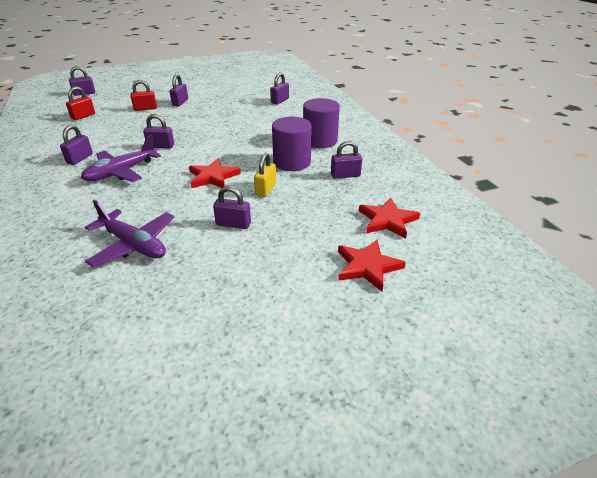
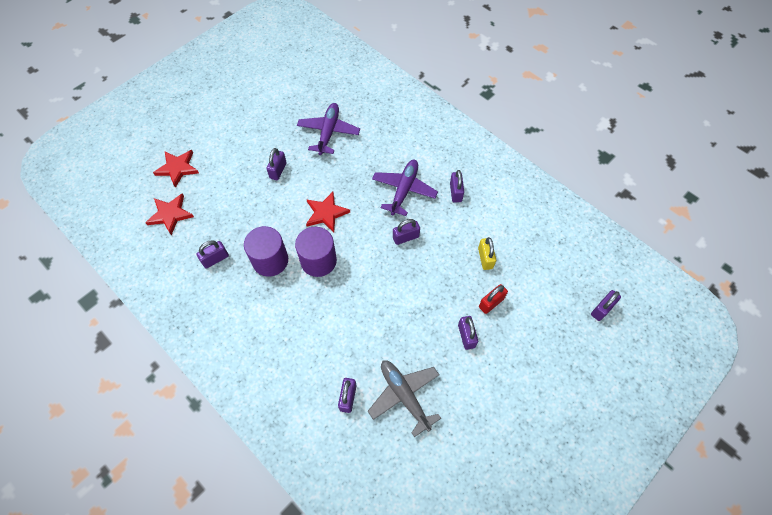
camera: 155 degrees right, 25 degrees up
red padlock [66,87,95,120] -> none
purple plane [85,200,174,267] -> purple plane turned 90 degrees clockwise [297,103,360,155]
purple padlock [213,186,251,229] -> purple padlock turned 60 degrees counterclockwise [266,148,287,180]
yellow padlock [254,153,276,197] -> yellow padlock moved to [478,237,496,270]
purple cylinder [303,98,340,148] -> purple cylinder moved to [295,227,337,277]
none -> grey plane [368,361,441,437]

